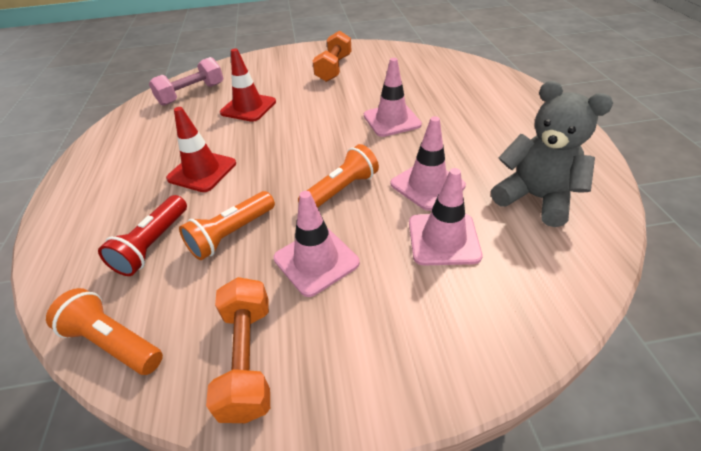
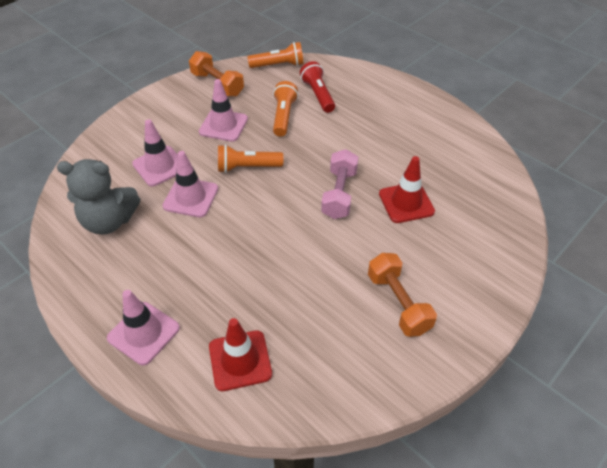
camera: 140 degrees right, 5 degrees up
pink dumbbell [149,57,224,106] -> pink dumbbell moved to [321,149,358,219]
red traffic cone [166,107,236,192] -> red traffic cone moved to [209,318,272,391]
orange flashlight [298,144,379,208] -> orange flashlight turned 75 degrees clockwise [218,144,283,173]
pink traffic cone [364,58,422,137] -> pink traffic cone moved to [107,290,180,365]

